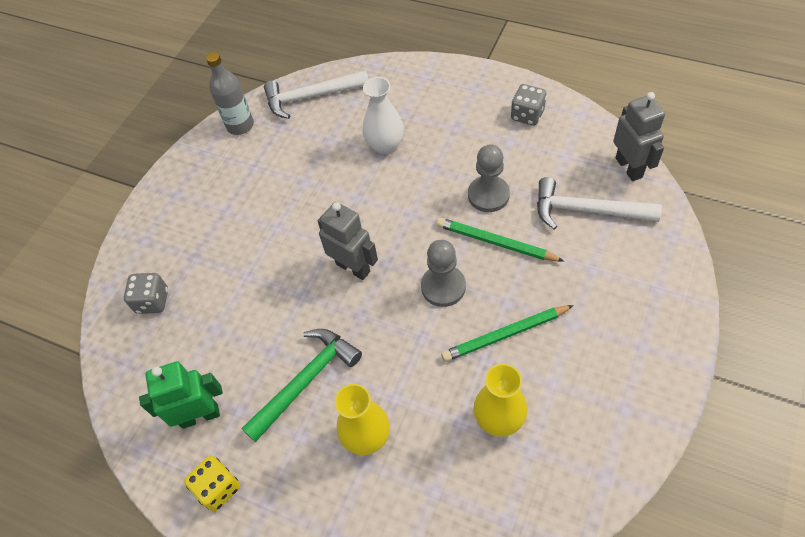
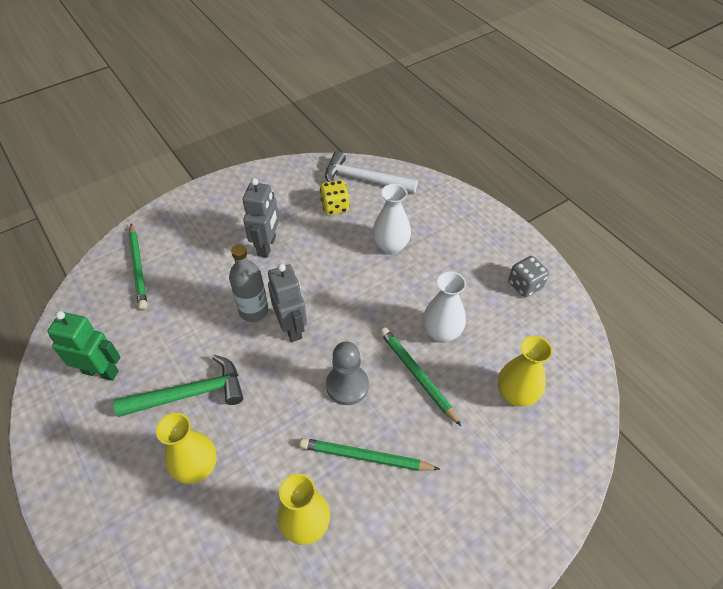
camera: 25 degrees right, 5 degrees down
grey dice [124,273,168,314] -> green pencil [128,224,147,310]
yellow dice [184,456,240,511] -> yellow dice moved to [320,180,349,215]
grey bottle [206,52,254,135] -> grey bottle moved to [229,244,268,322]
grey pawn [468,144,510,212] -> white vase [423,272,466,343]
white hammer [537,177,662,230] -> yellow vase [498,336,552,407]
grey robot [613,92,665,181] -> grey robot moved to [243,178,279,258]

